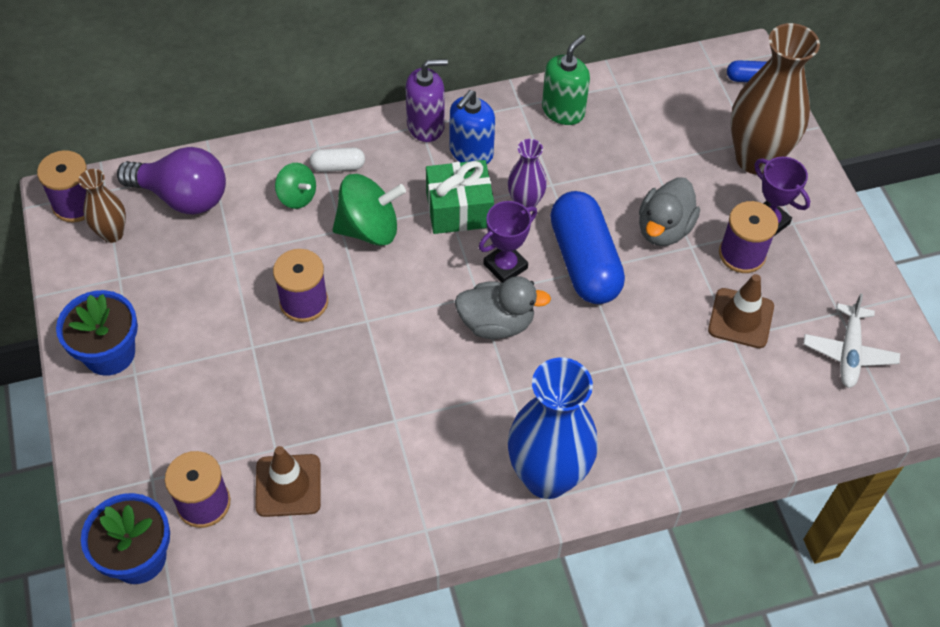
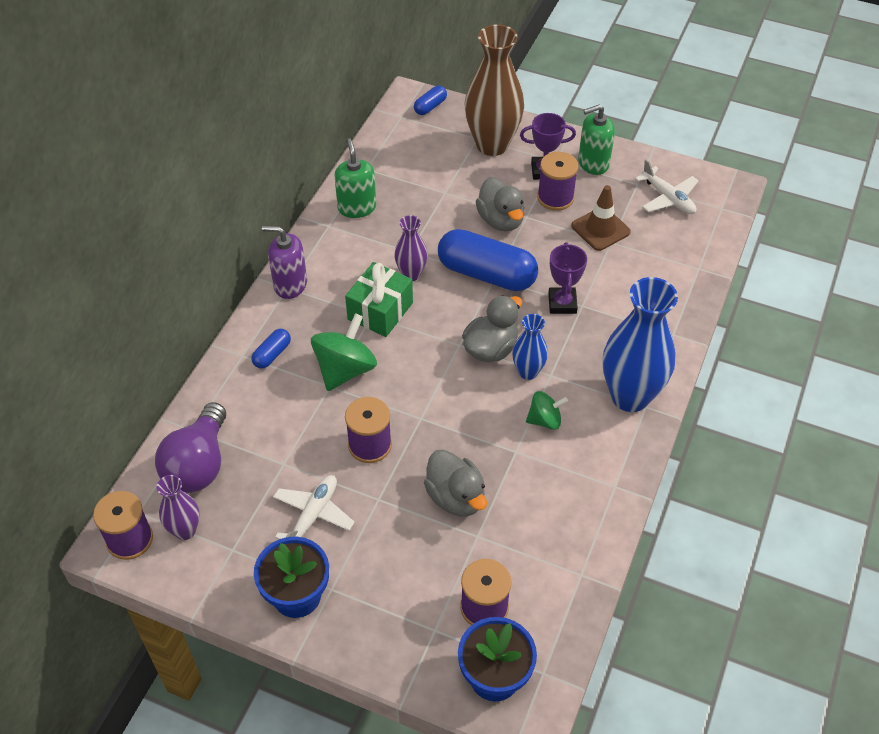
camera: 50 degrees left, 5 degrees down
brown vase [78,169,126,243] -> purple vase [157,475,200,540]
purple light bulb [117,147,226,215] -> purple light bulb turned 135 degrees clockwise [155,402,226,493]
brown traffic cone [255,446,321,517] -> none
green spinning top [275,163,316,209] -> green spinning top moved to [526,391,568,430]
white capsule [310,148,365,172] -> blue capsule [251,329,291,369]
purple soap dispenser [406,59,448,142] -> purple soap dispenser turned 105 degrees counterclockwise [262,226,307,299]
blue soap dispenser [450,90,495,164] -> none
purple trophy [479,201,537,283] -> purple trophy moved to [548,242,587,314]
none -> white plane [273,475,355,539]
none -> grey duck [424,449,487,517]
none -> blue vase [512,314,548,380]
none -> green soap dispenser [578,105,615,175]

